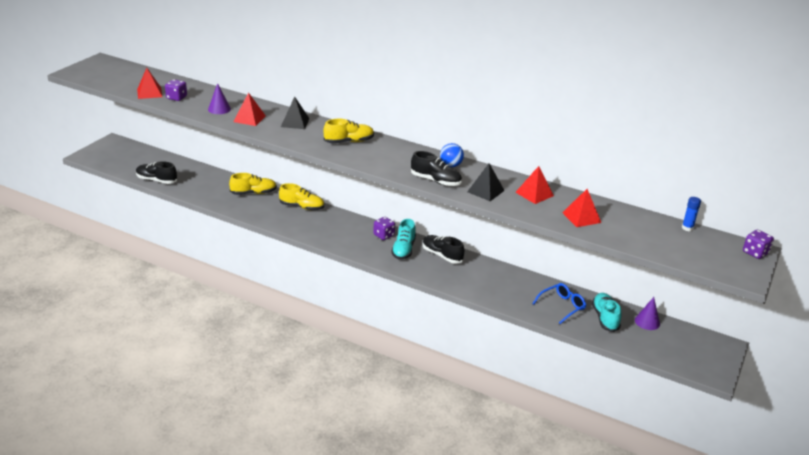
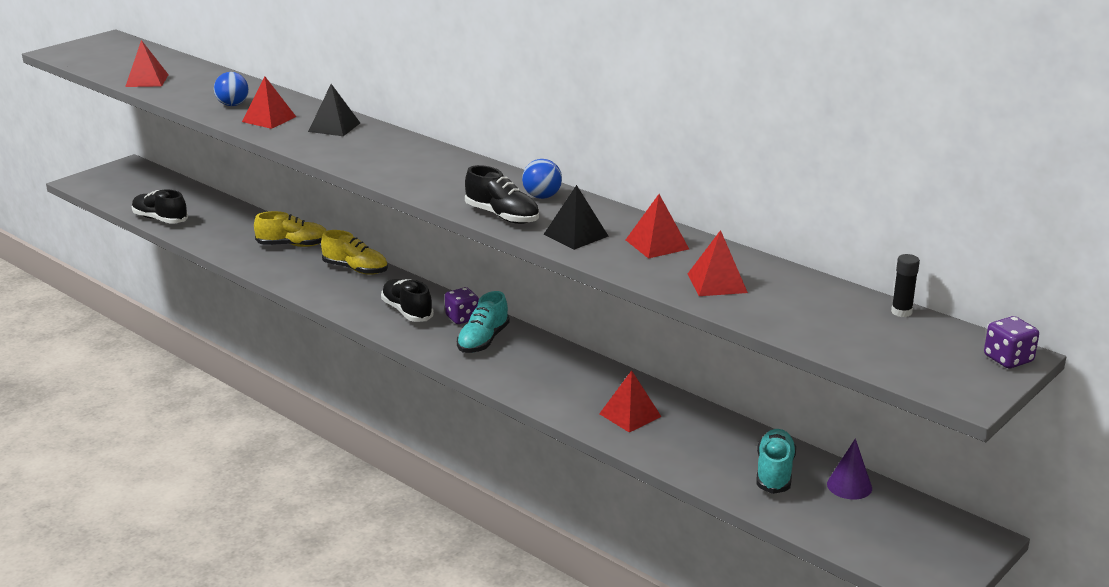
camera: 15 degrees right, 5 degrees down
purple dice [165,79,187,101] -> none
purple cone [208,83,231,114] -> blue ball [214,72,249,106]
yellow shoe [324,119,374,144] -> none
black shoe [423,235,464,264] -> black shoe moved to [381,279,434,322]
blue glasses [532,283,586,324] -> none
blue glue stick [682,197,701,231] -> black glue stick [891,254,920,317]
none -> red pyramid [599,370,662,433]

